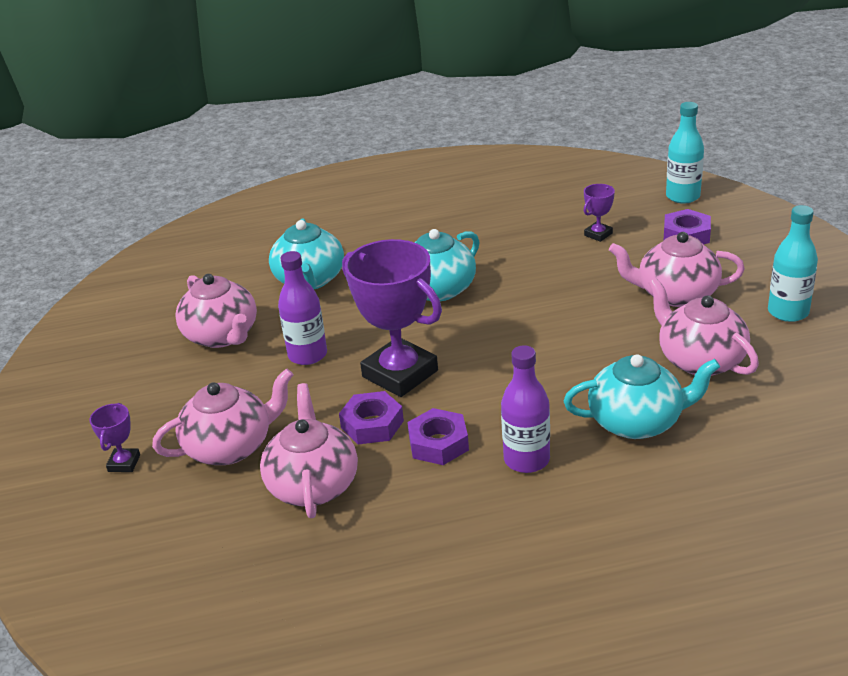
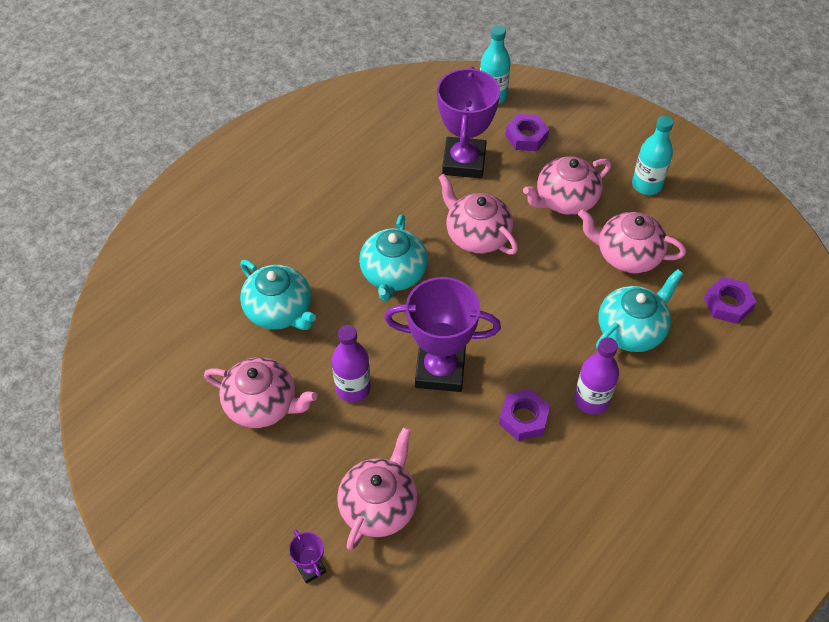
camera: 40 degrees left, 20 degrees up
pink teapot [260,383,358,518] -> pink teapot moved to [438,174,518,255]
purple nut [339,391,404,444] -> purple nut moved to [704,277,756,324]
purple trophy [583,184,615,242] -> purple trophy [437,67,500,178], size x2.29

